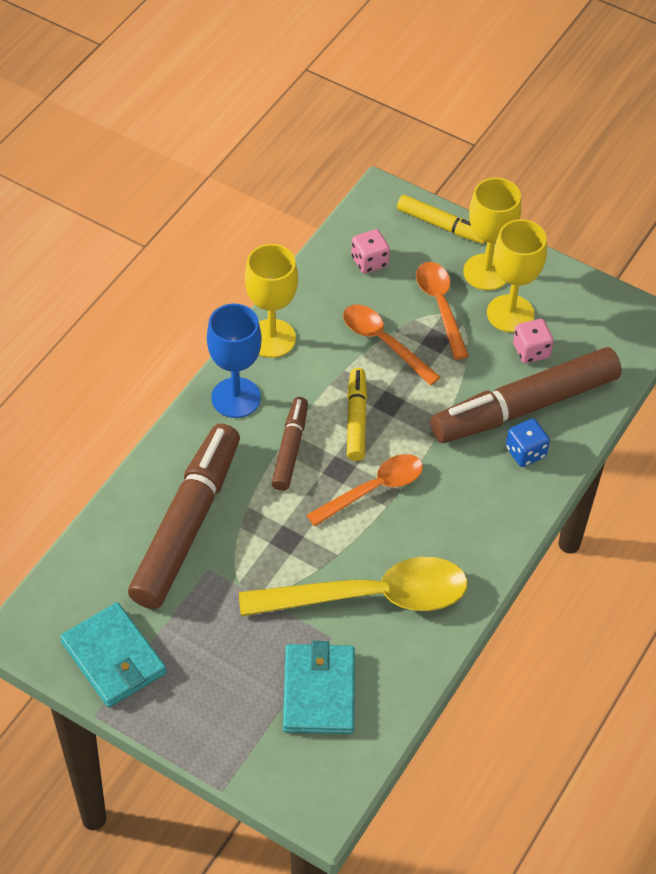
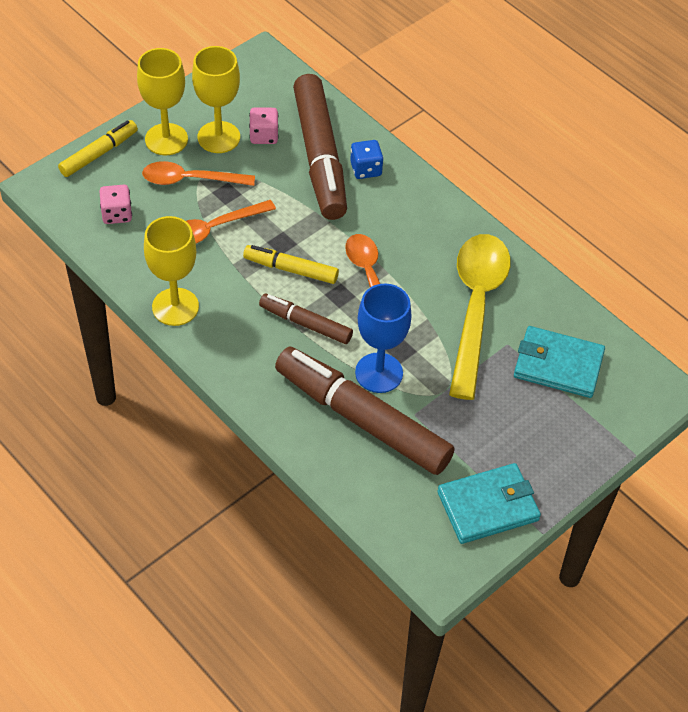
camera: 75 degrees left, 0 degrees up
blue goblet [207,304,262,418] -> blue goblet moved to [355,283,412,393]

